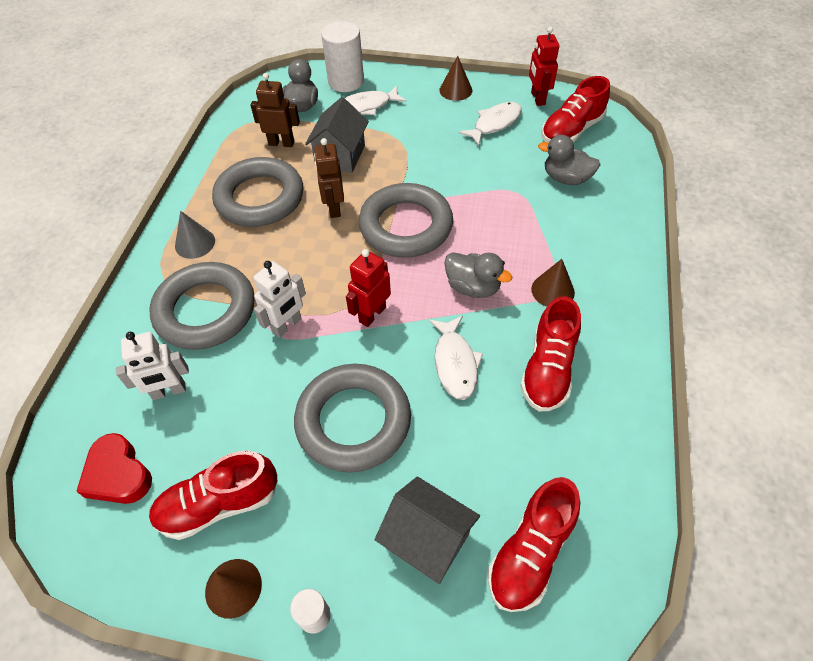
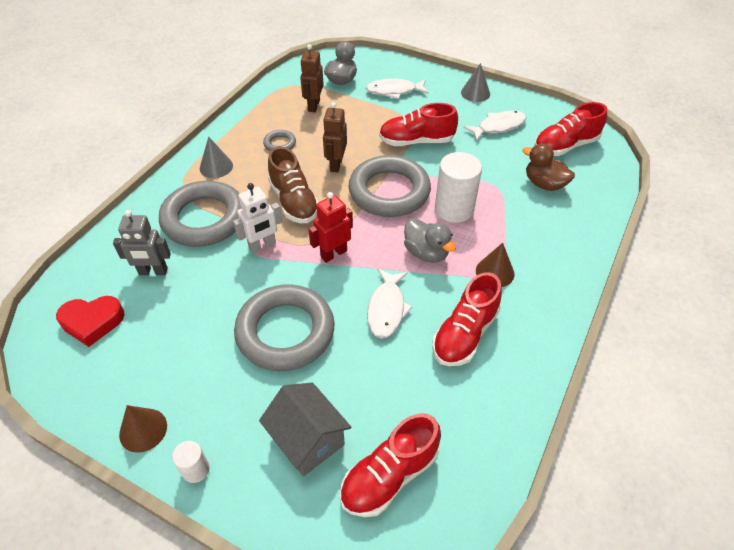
camera: 15 degrees right, 5 degrees down
red heart [76,433,152,504] -> red heart turned 75 degrees counterclockwise [56,296,125,347]
white robot [116,332,189,400] -> grey robot [113,210,171,275]
red shoe [149,451,277,540] -> red shoe moved to [379,103,458,146]
grey ring [212,157,303,227] -> grey ring [263,130,296,151], size x0.43
brown robot [251,73,300,147] -> brown robot turned 105 degrees counterclockwise [300,44,324,112]
grey house [305,97,369,173] -> none
white cylinder [321,21,364,92] -> white cylinder moved to [435,152,482,223]
brown cone [439,56,472,101] -> grey cone [461,63,490,102]
red robot [529,27,559,106] -> none
grey duck [538,135,600,185] -> brown duck [523,143,575,191]
none -> brown shoe [268,147,319,223]

